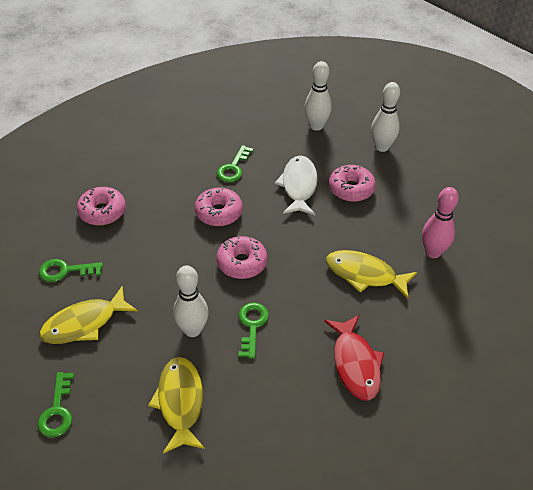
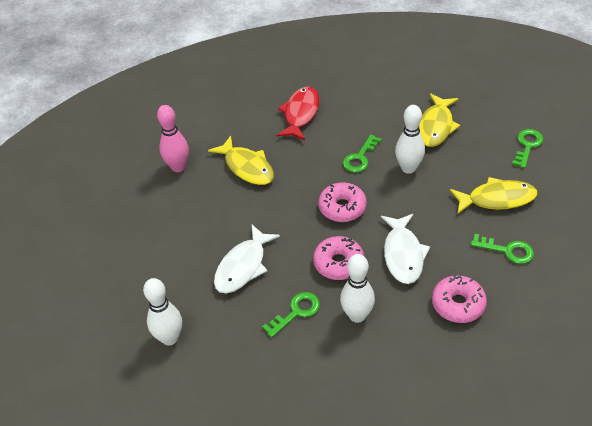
camera: 150 degrees left, 0 degrees up
pink donut [329,165,376,202] -> none
white bowling pin [371,82,400,152] -> white bowling pin moved to [340,254,375,323]
none -> white fish [381,214,430,284]

